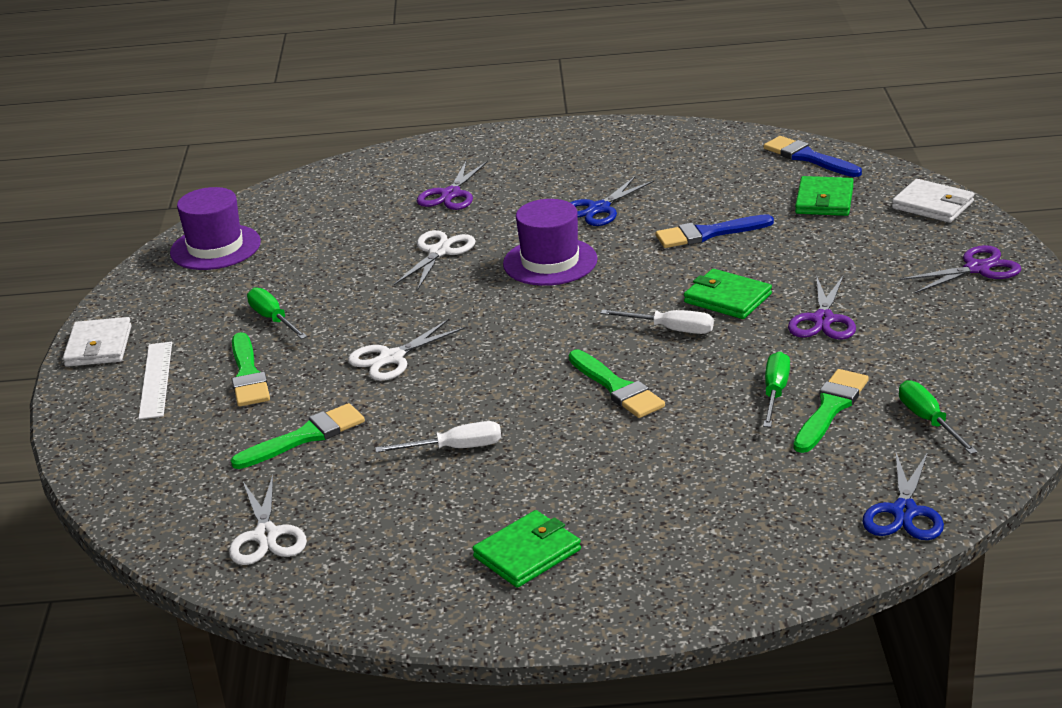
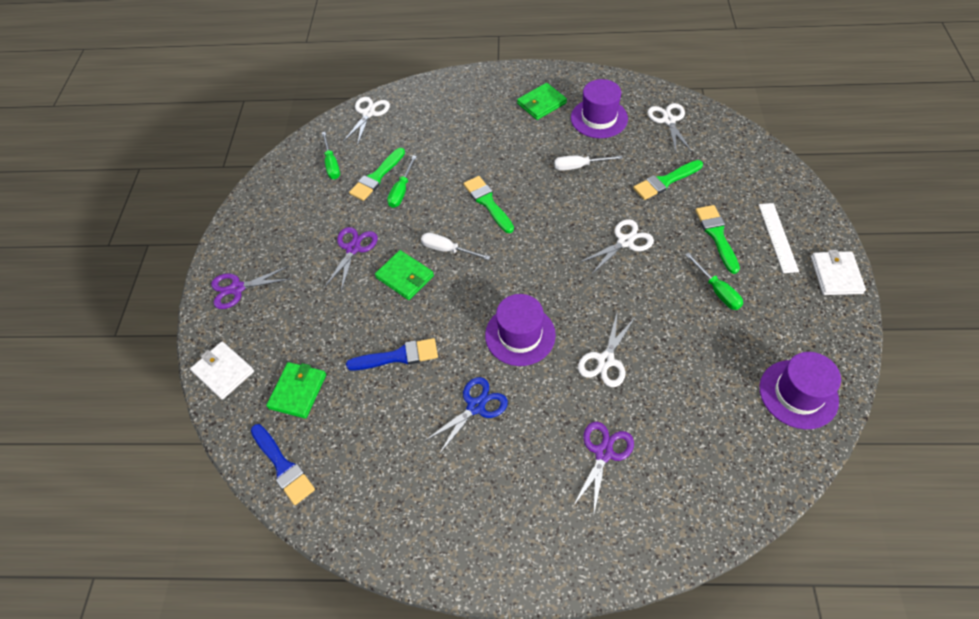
camera: 175 degrees left, 25 degrees up
blue scissors [862,452,944,540] -> white scissors [343,97,390,146]
none -> purple hat [571,79,628,138]

